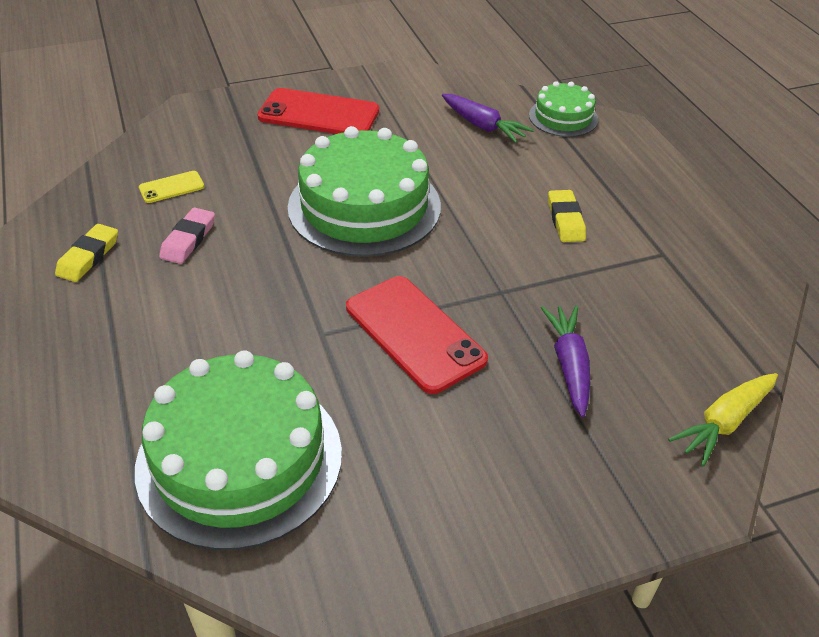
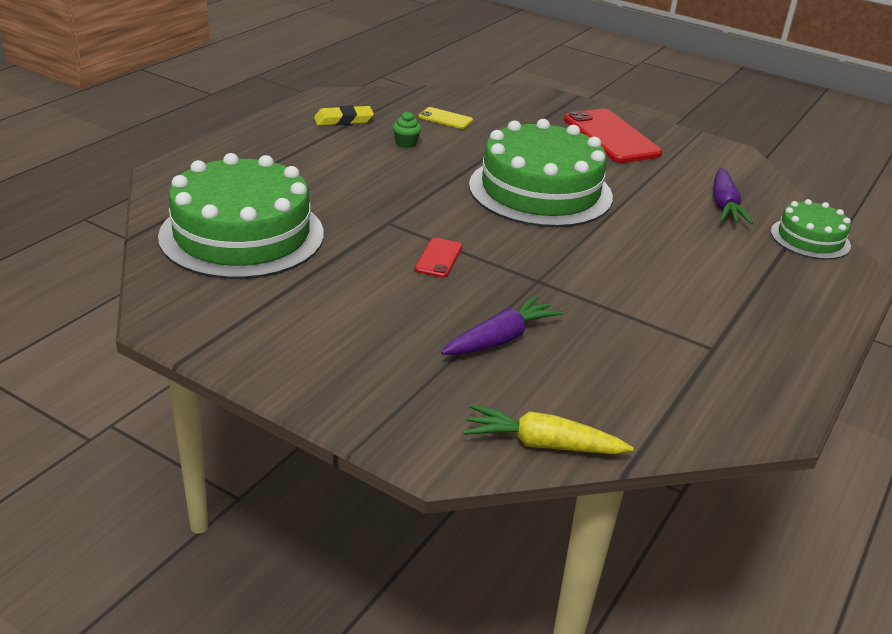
camera: 50 degrees right, 10 degrees down
pink eraser [159,208,215,264] -> green cupcake [392,111,422,148]
red phone [346,276,488,394] -> red phone [415,238,462,278], size x0.48
yellow eraser [548,190,586,242] -> none

